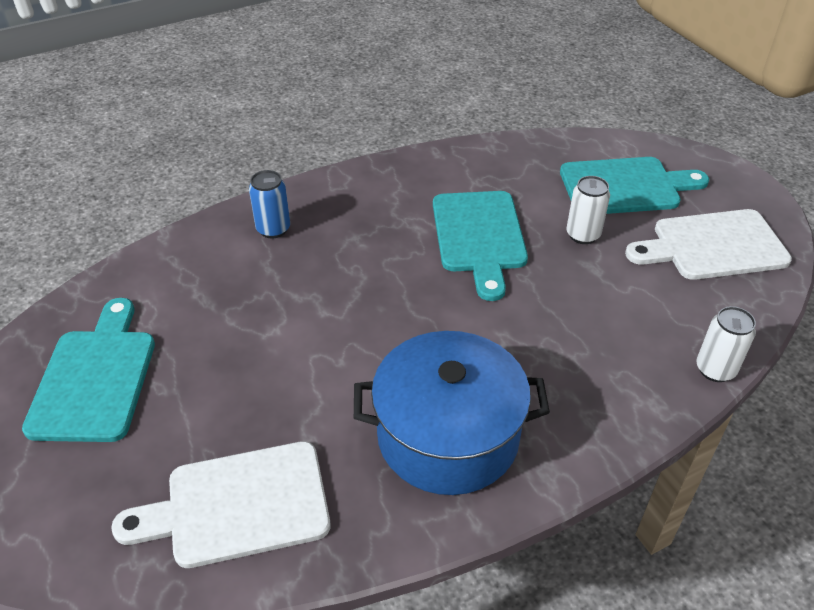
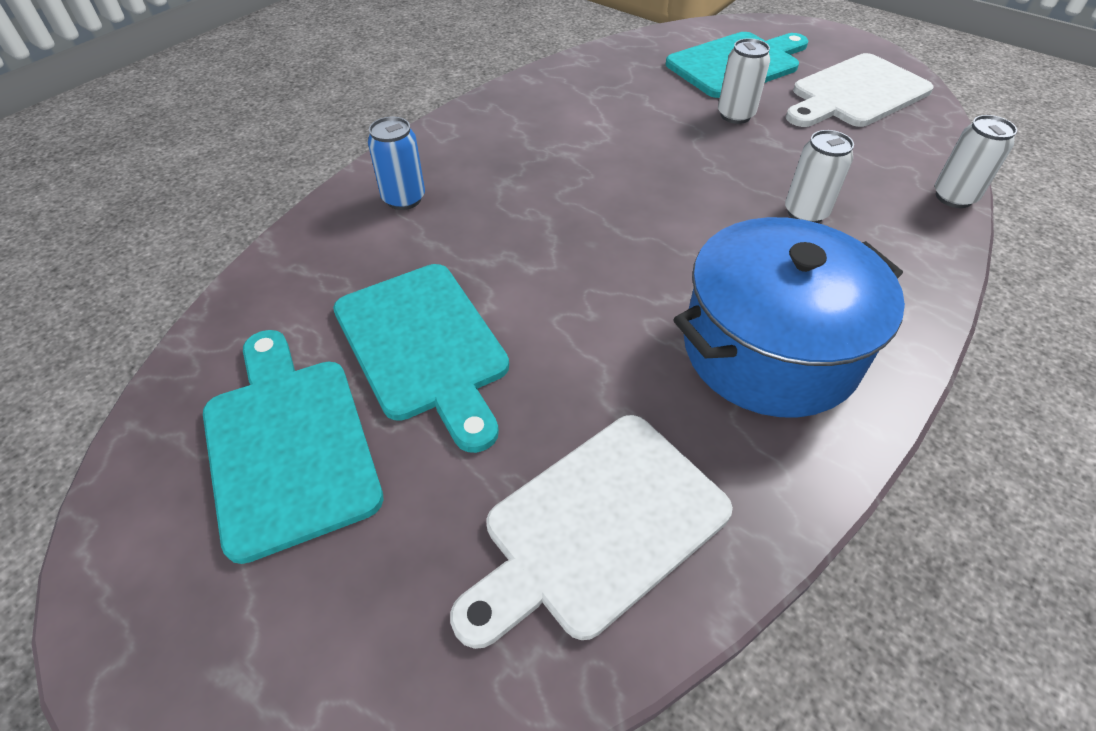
camera: 25 degrees left, 5 degrees up
turquoise cutting board [433,191,528,301] -> turquoise cutting board moved to [333,264,509,453]
none -> white can [785,130,854,223]

